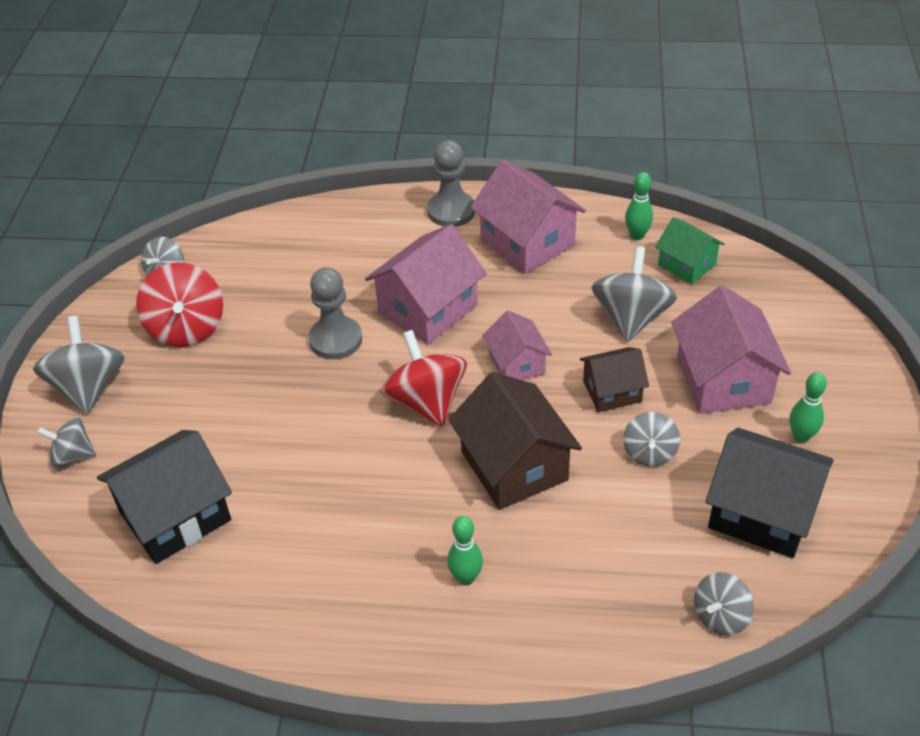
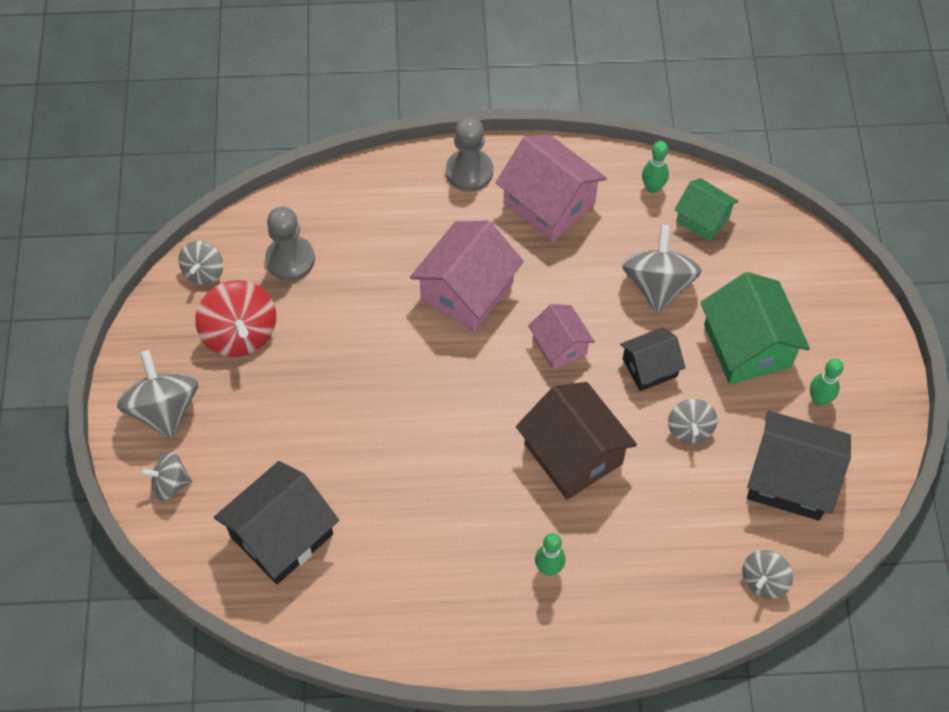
camera: 10 degrees left, 15 degrees up
grey pawn [308,267,362,359] -> grey pawn moved to [265,207,315,281]
red spinning top [381,330,467,427] -> none
brown house [580,347,649,412] -> black house [620,327,686,391]
pink house [671,285,791,414] -> green house [700,272,810,384]

